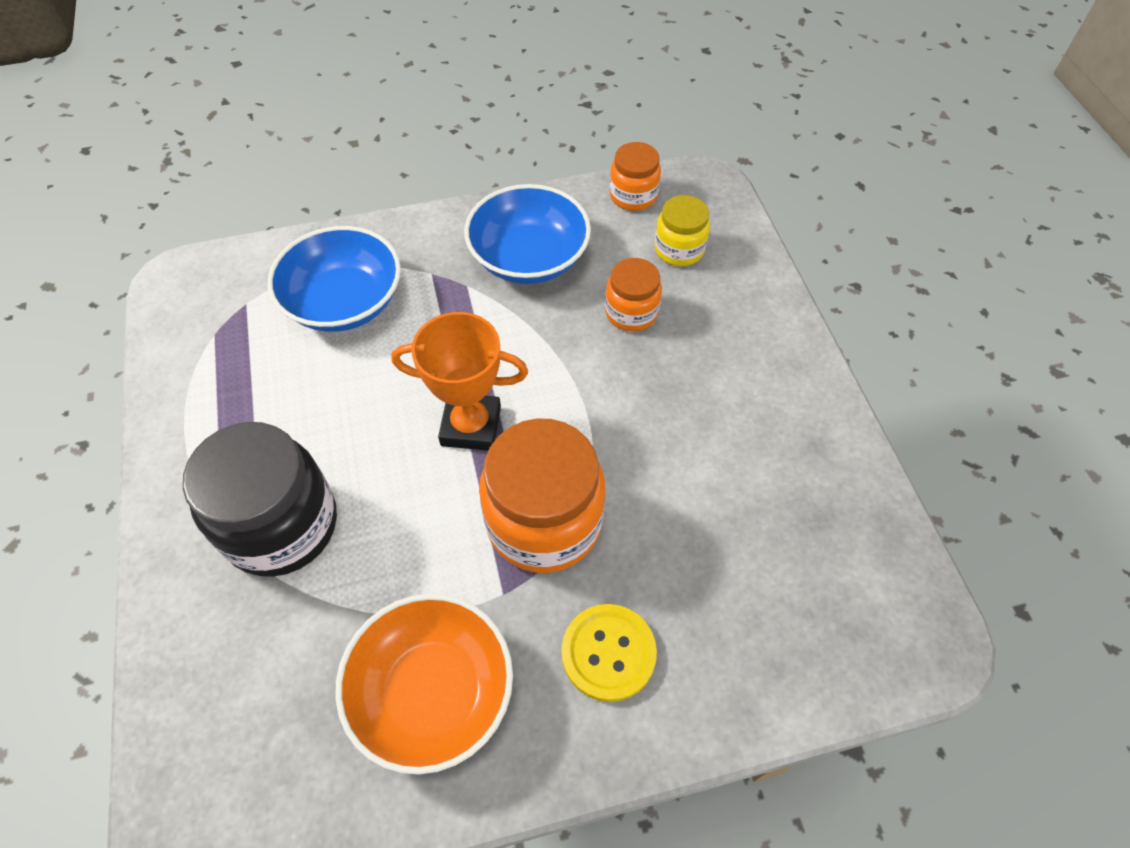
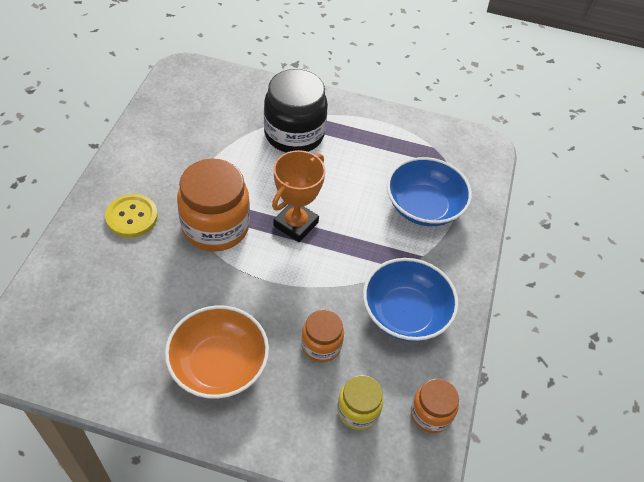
camera: 115 degrees right, 5 degrees down
orange bowl [335,594,513,775] -> orange bowl moved to [165,305,269,399]

